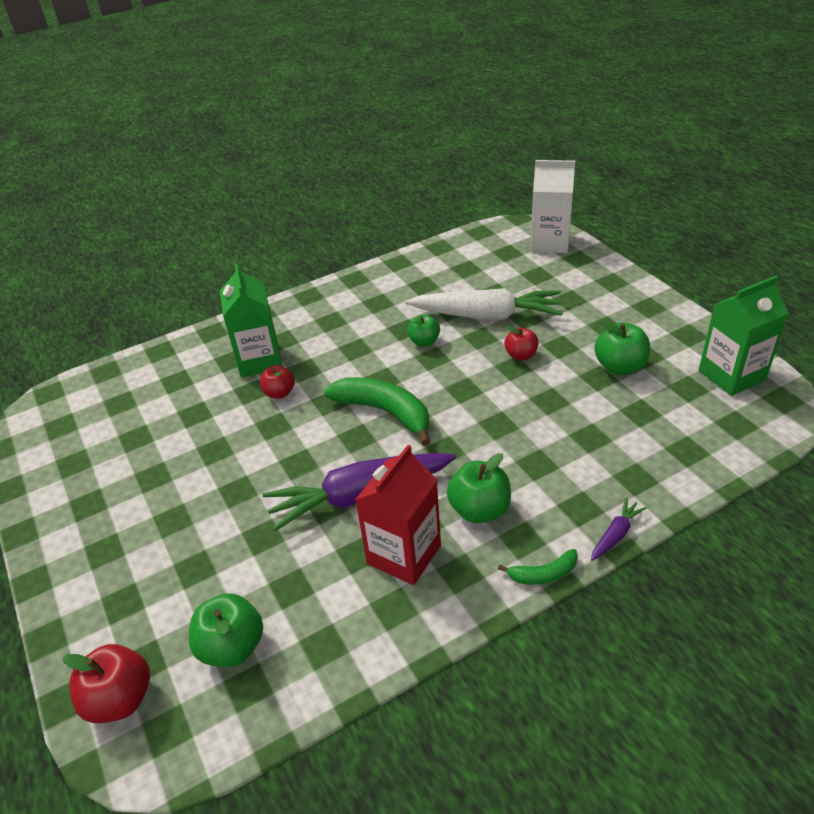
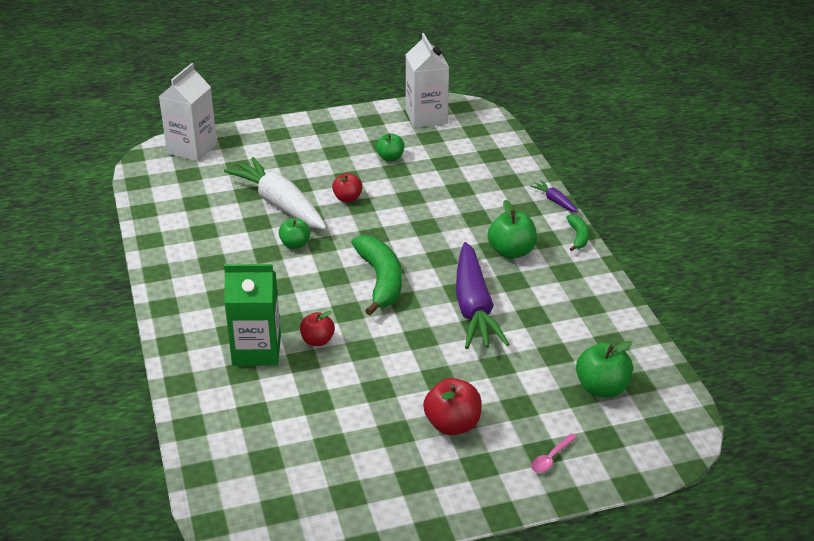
camera: 80 degrees left, 5 degrees down
red apple [62,644,150,723] -> red apple moved to [423,378,482,435]
green banana [324,377,430,446] -> green banana turned 120 degrees clockwise [351,235,402,316]
red carton [355,445,441,585] -> none
white carrot [406,288,563,319] -> white carrot turned 60 degrees counterclockwise [224,157,327,230]
green apple [594,321,650,375] -> green apple [376,133,405,161], size x0.65
green carton [699,276,789,396] -> white carton [406,33,449,128]
none -> pink spoon [531,433,577,473]

